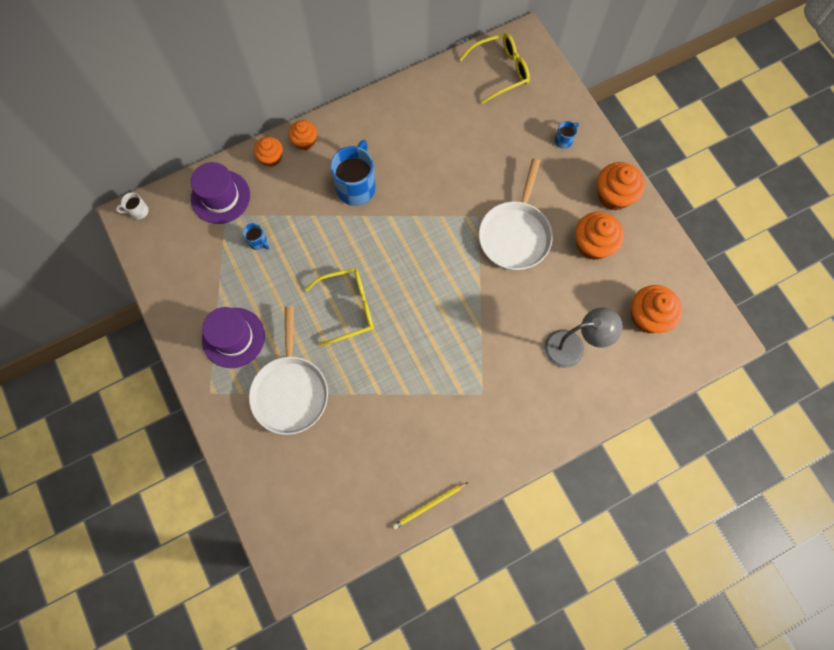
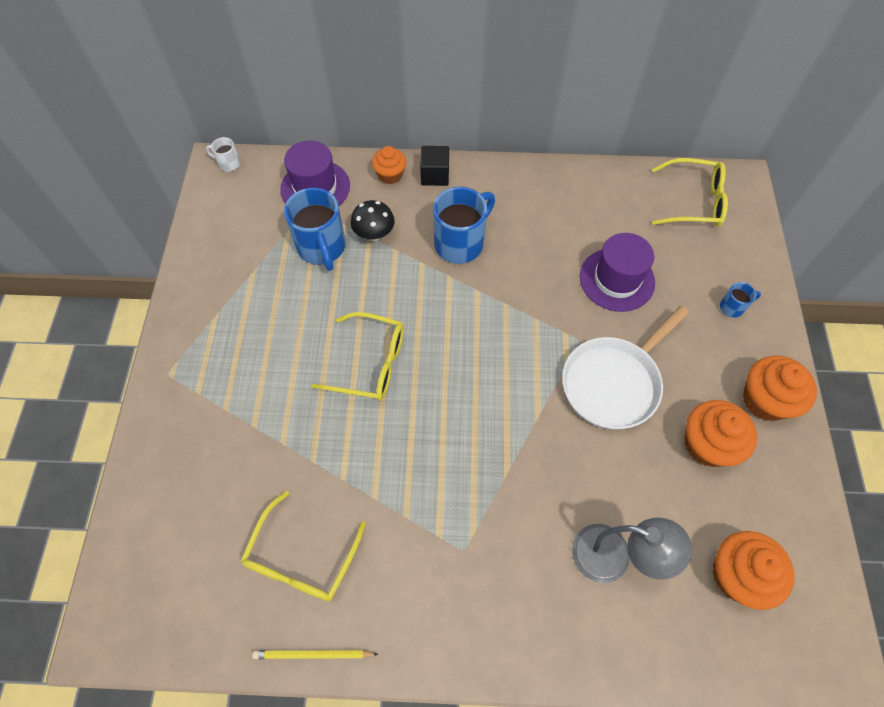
camera: 30 degrees right, 10 degrees down
purple hat [202,307,265,368] -> purple hat moved to [580,233,655,312]
blue mug [243,223,269,250] -> blue mug [284,188,346,271], size x2.14
white pan [249,306,328,435] -> none
orange cupcake [288,120,317,150] -> black cube [420,146,449,186]
none -> yellow glasses [240,491,366,601]
none -> black mushroom [351,200,395,241]

